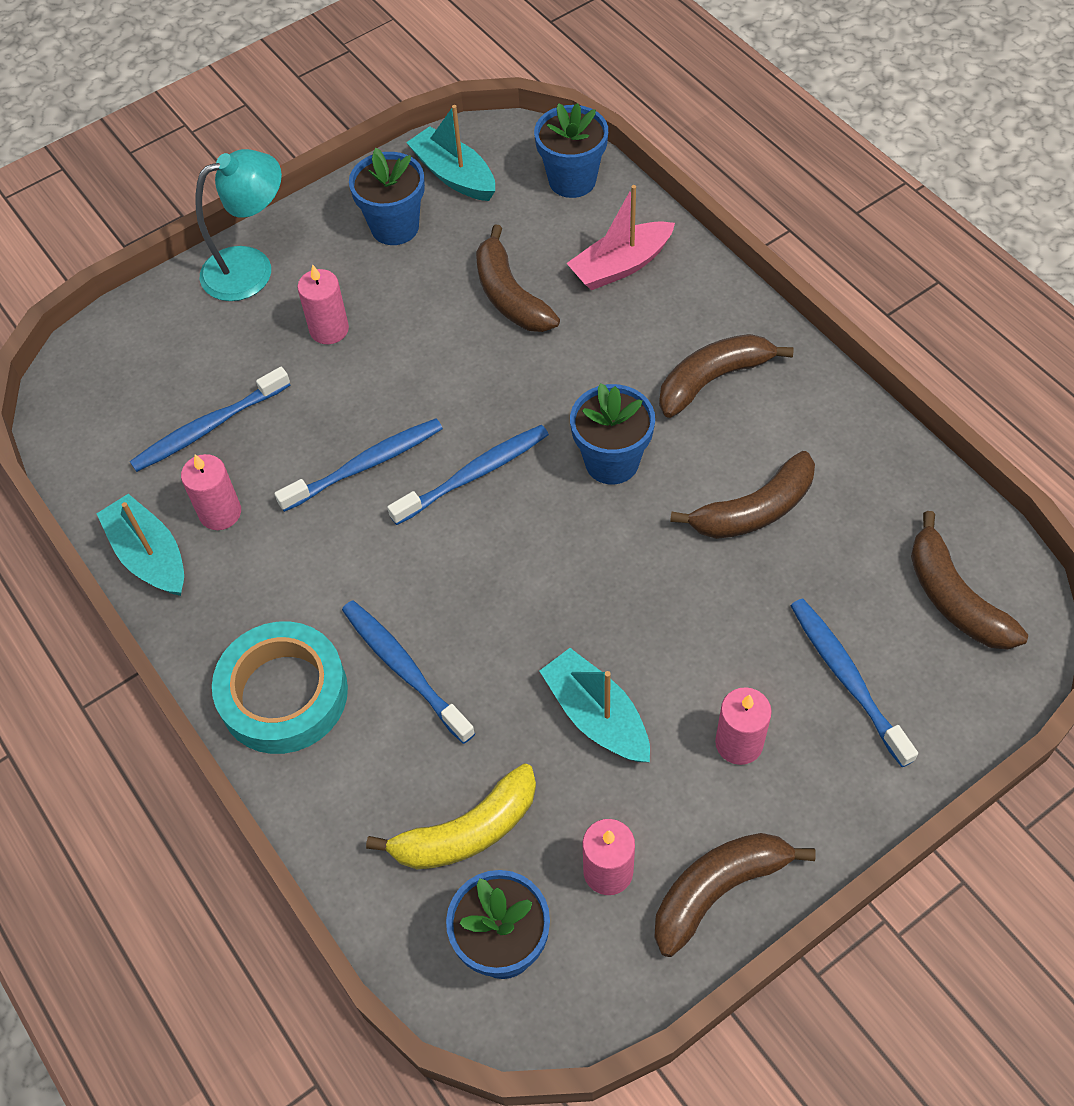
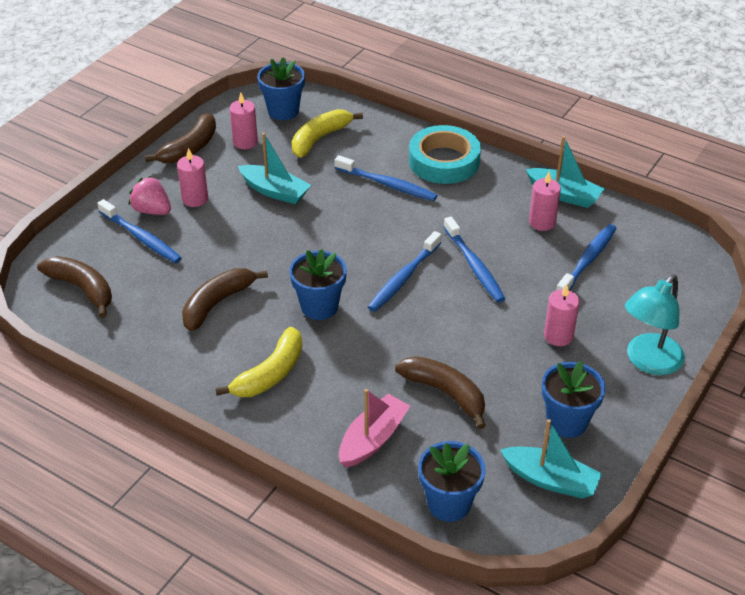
camera: 155 degrees right, 15 degrees down
blue toothbrush [274,419,443,512] -> blue toothbrush turned 60 degrees counterclockwise [444,217,505,302]
brown banana [659,334,794,418] -> yellow banana [215,327,303,397]
none -> pink strawberry [128,176,171,215]

